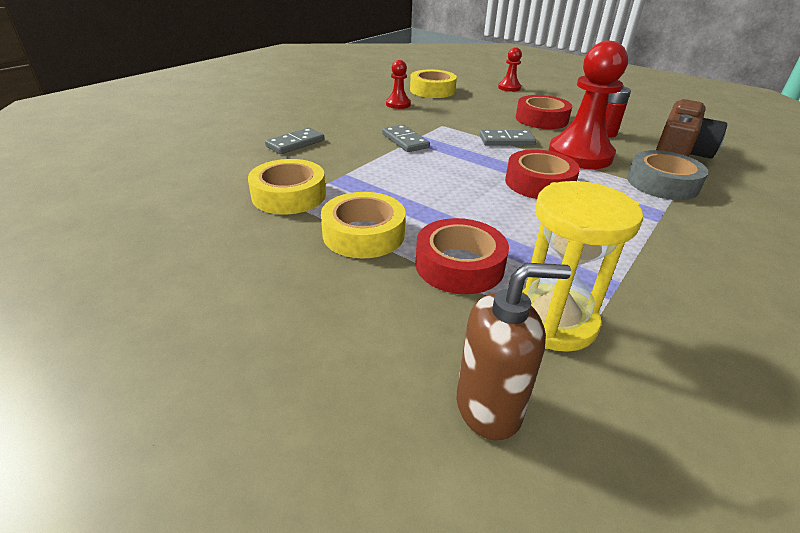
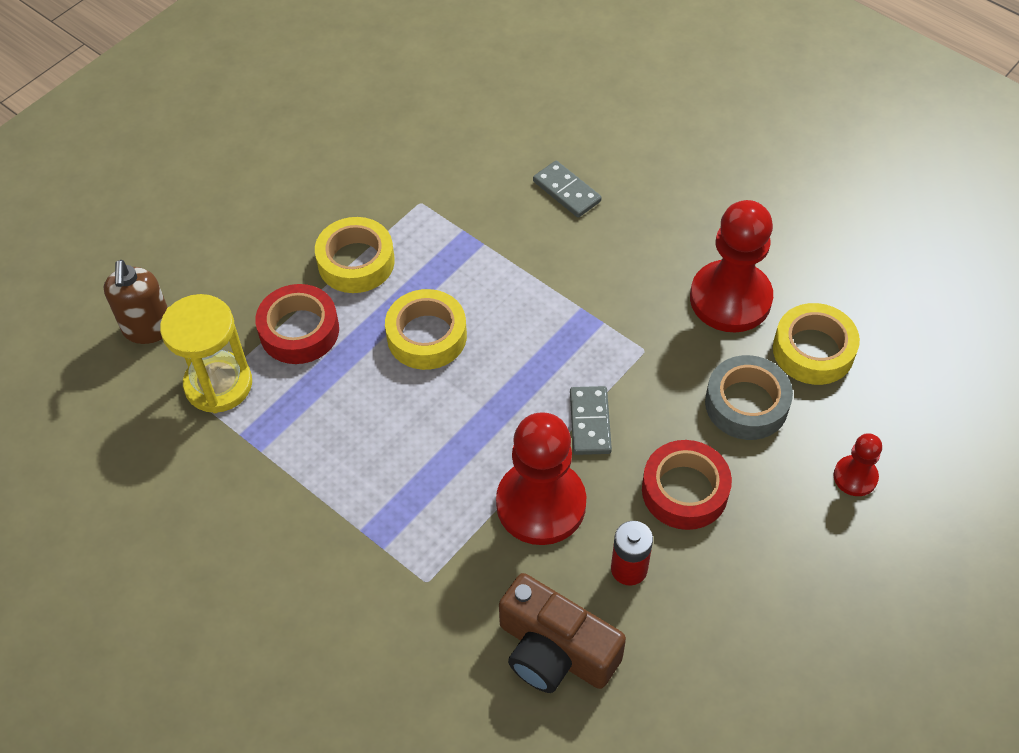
camera: 95 degrees right, 20 degrees up
yellow tape [248,159,326,214] -> yellow tape moved to [385,289,467,370]
grey domino [382,125,430,152] -> none
red pawn [386,60,411,109] -> red pawn [690,200,773,332], size x2.05
red tape [505,149,580,199] -> none
grey tape [627,150,708,200] -> grey tape moved to [705,355,793,440]

